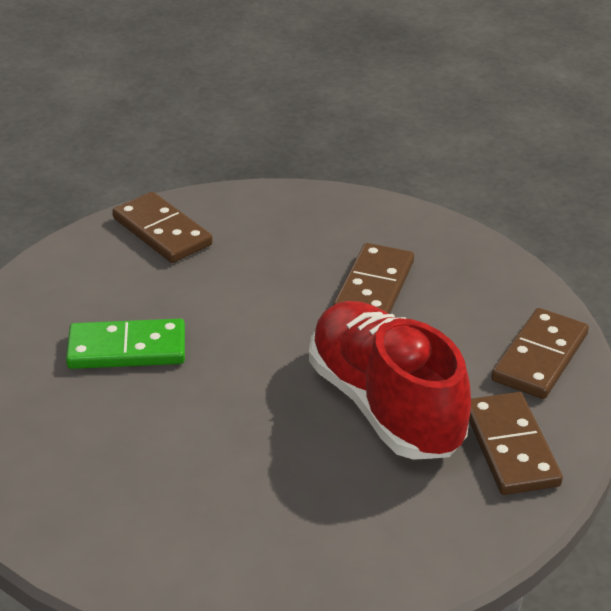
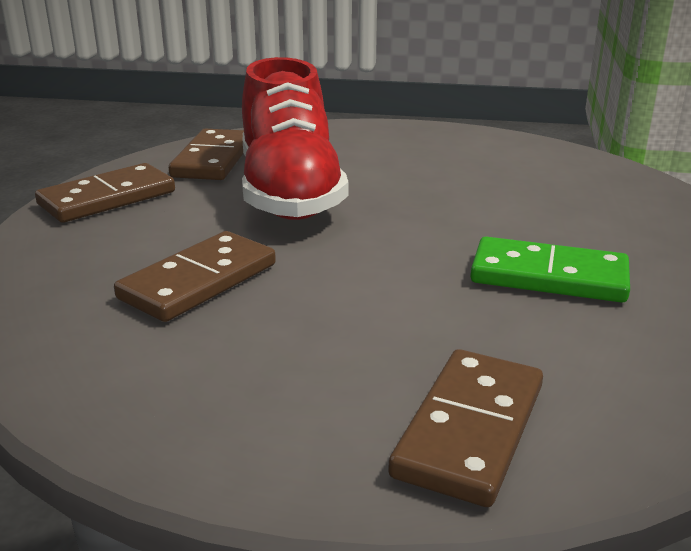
camera: 160 degrees left, 10 degrees down
brown domino [112,192,213,263] -> brown domino turned 45 degrees clockwise [388,349,543,507]

